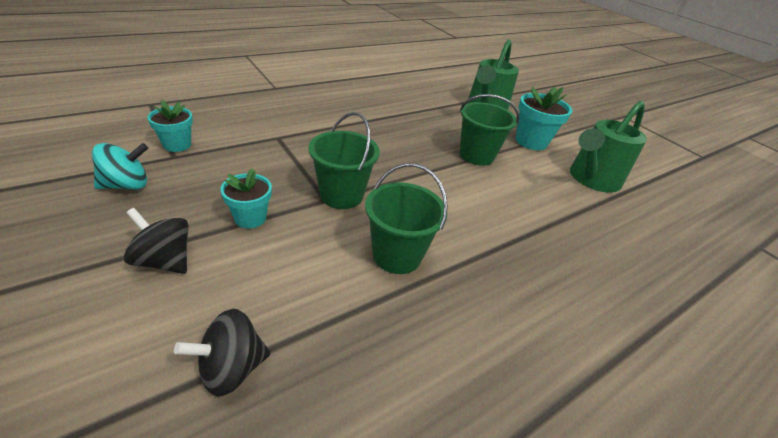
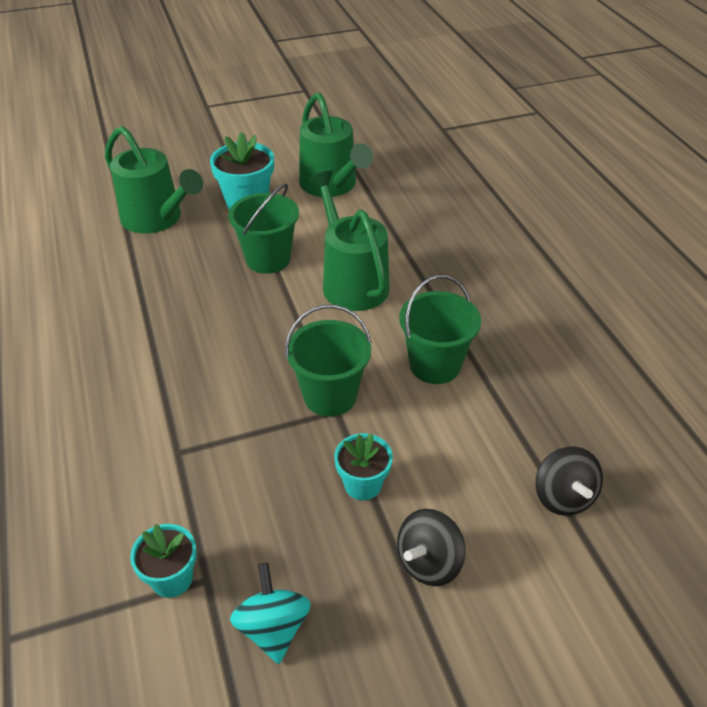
camera: 70 degrees left, 5 degrees up
none -> green watering can [309,171,390,311]

